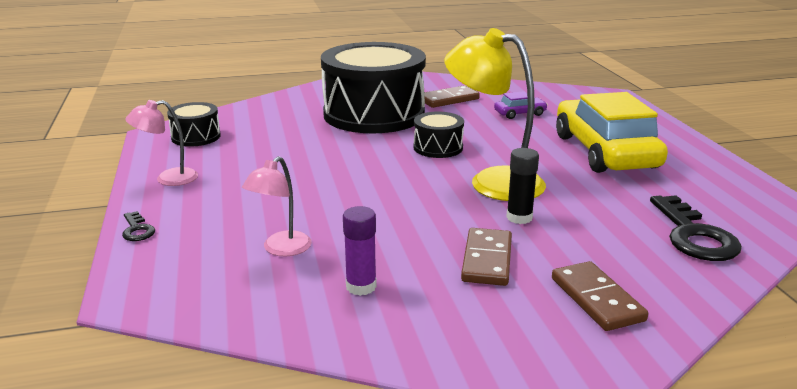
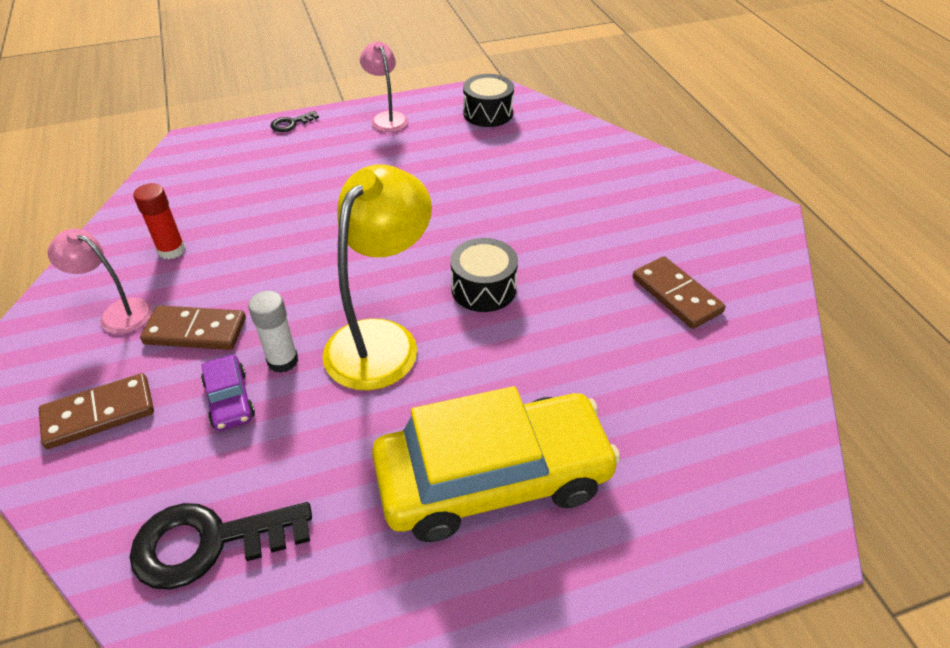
camera: 85 degrees right, 20 degrees up
pink lamp [242,156,312,256] -> pink lamp moved to [47,229,152,334]
black drum [321,42,426,133] -> none
purple glue stick [343,206,377,296] -> red glue stick [133,183,185,259]
purple car [494,91,548,119] -> purple car moved to [201,355,255,431]
black glue stick [506,148,539,224] -> white glue stick [248,291,298,373]

